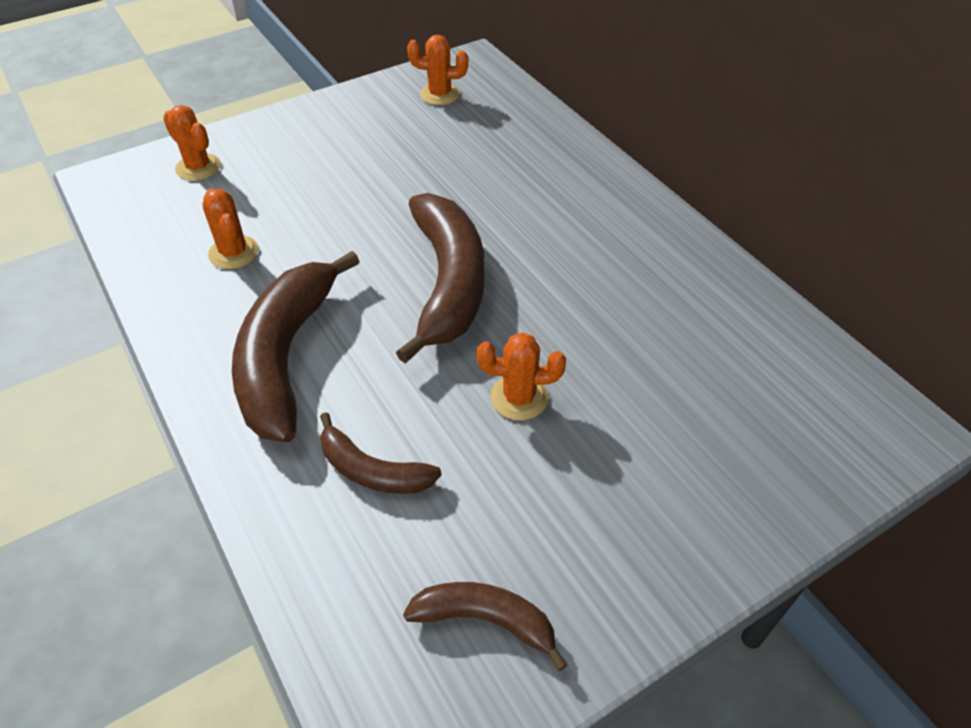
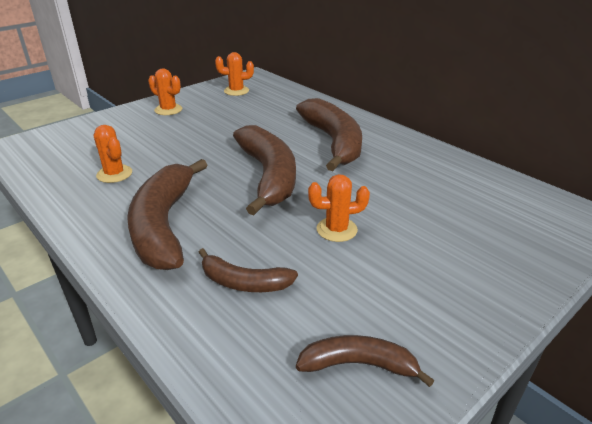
camera: 10 degrees left, 15 degrees down
orange cactus [163,105,221,181] -> orange cactus moved to [148,68,182,115]
none -> brown banana [296,98,362,171]

